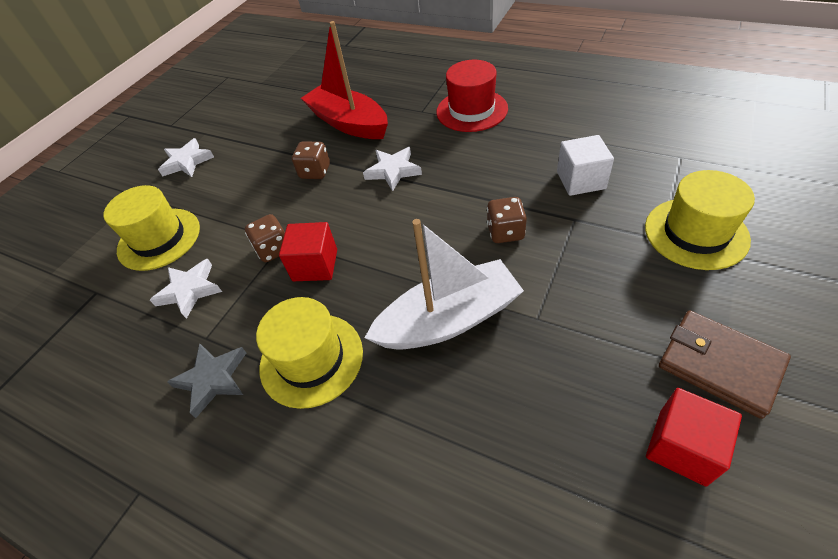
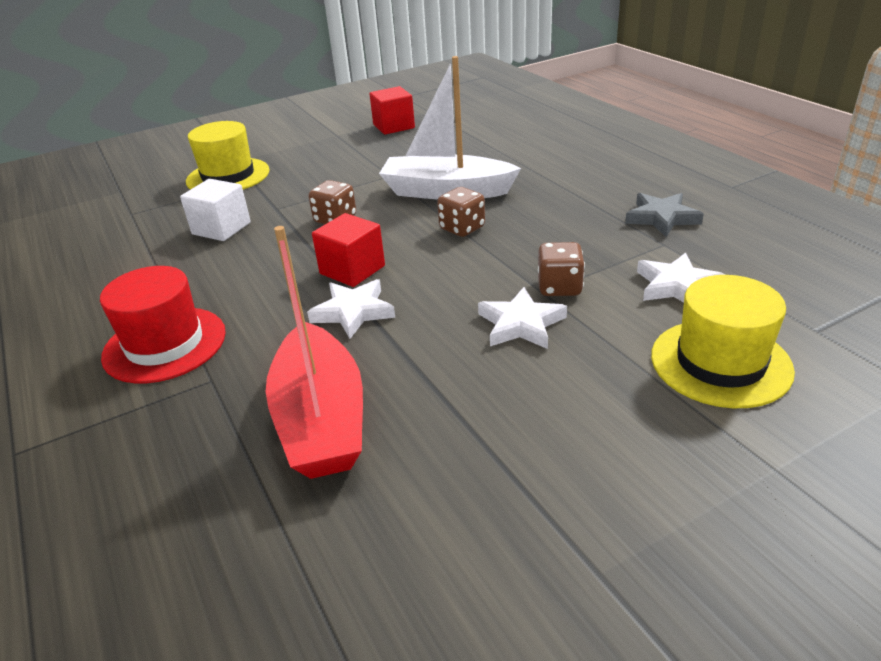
camera: 150 degrees left, 15 degrees down
white star [158,138,214,177] -> white star moved to [478,287,567,349]
yellow hat [256,297,363,409] -> none
red cube [279,222,337,281] -> red cube moved to [312,213,385,287]
brown dice [292,141,330,179] -> brown dice moved to [437,187,485,237]
brown wallet [659,310,791,419] -> none

